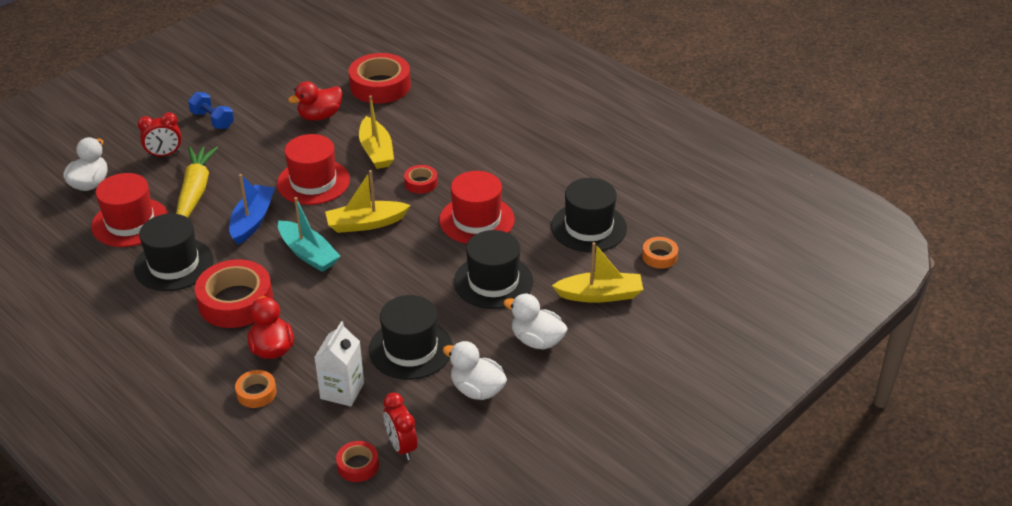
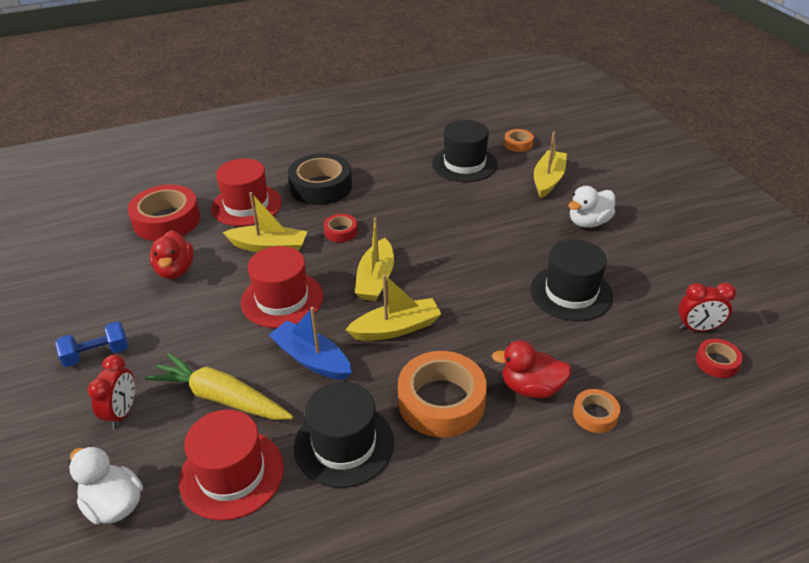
camera: 65 degrees left, 0 degrees up
red tape [195,260,273,328] -> orange tape [398,351,487,437]
turquoise boat [278,197,341,272] -> yellow boat [345,274,441,341]
white carton [314,321,364,407] -> none
red hat [439,171,515,244] -> red hat moved to [211,159,282,226]
white duck [443,341,507,400] -> none
black hat [454,230,533,309] -> none
none -> black tape [288,153,352,205]

